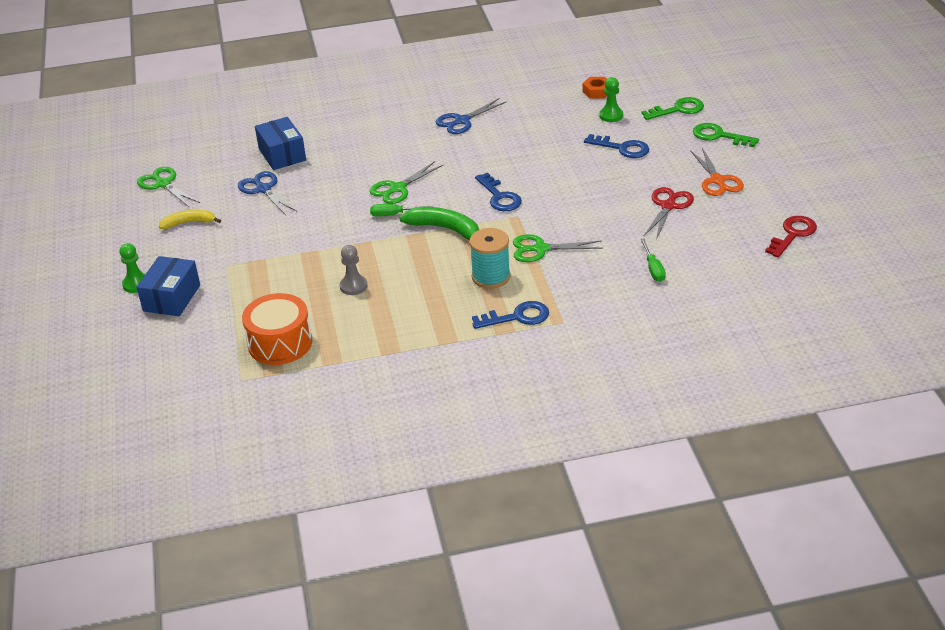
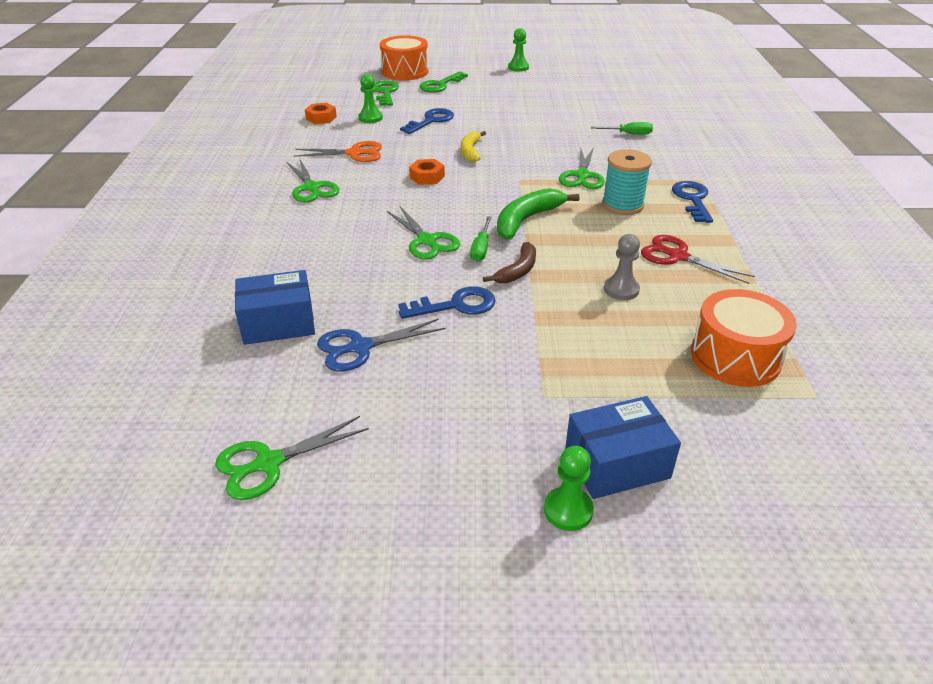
camera: 80 degrees left, 0 degrees up
blue box [137,256,200,316] -> blue box turned 45 degrees counterclockwise [565,396,681,499]
yellow banana [159,210,221,229] -> yellow banana moved to [461,131,486,162]
blue scissors [435,98,507,134] -> green scissors [287,158,339,203]
blue key [475,173,522,211] -> blue key moved to [398,286,496,319]
red scissors [643,187,694,240] -> red scissors moved to [641,235,755,284]
orange scissors [690,148,744,196] -> orange scissors moved to [293,141,382,162]
red key [765,216,817,258] -> none
none -> orange drum [379,36,429,80]
none -> orange nut [409,159,445,185]
none -> brown banana [483,242,536,283]
none -> green pawn [508,28,529,72]

